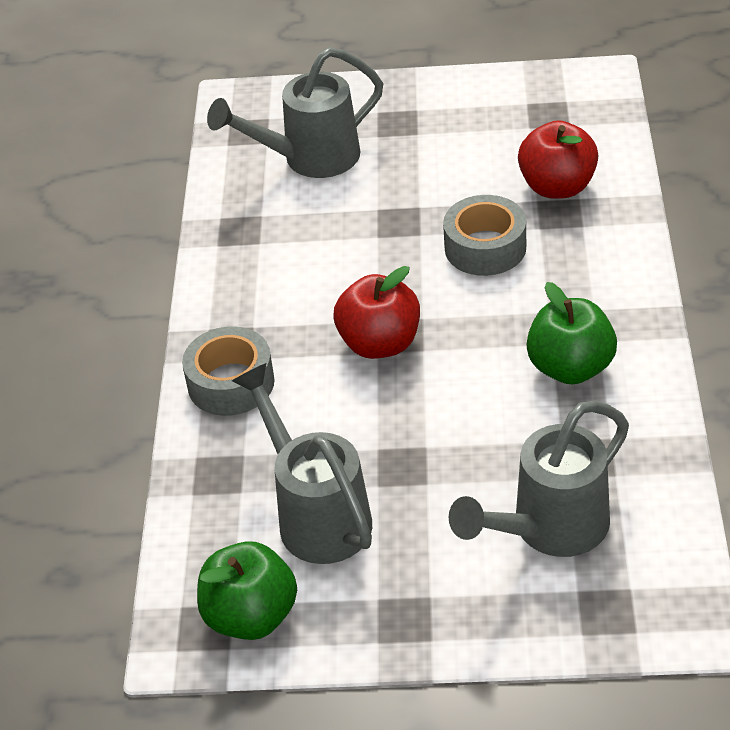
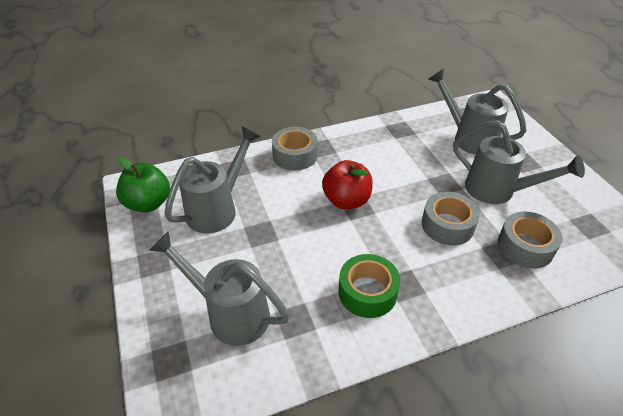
camera: 65 degrees right, 0 degrees up
red apple [518,120,598,199] -> grey tape [498,212,563,269]
green apple [526,282,617,385] -> green tape [338,254,400,318]
none -> grey watering can [453,120,585,204]

